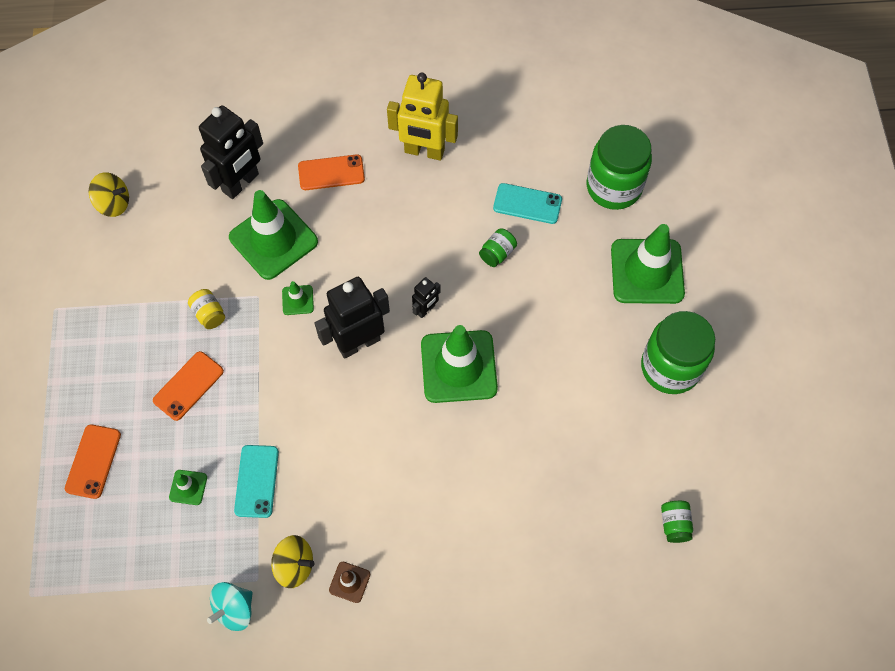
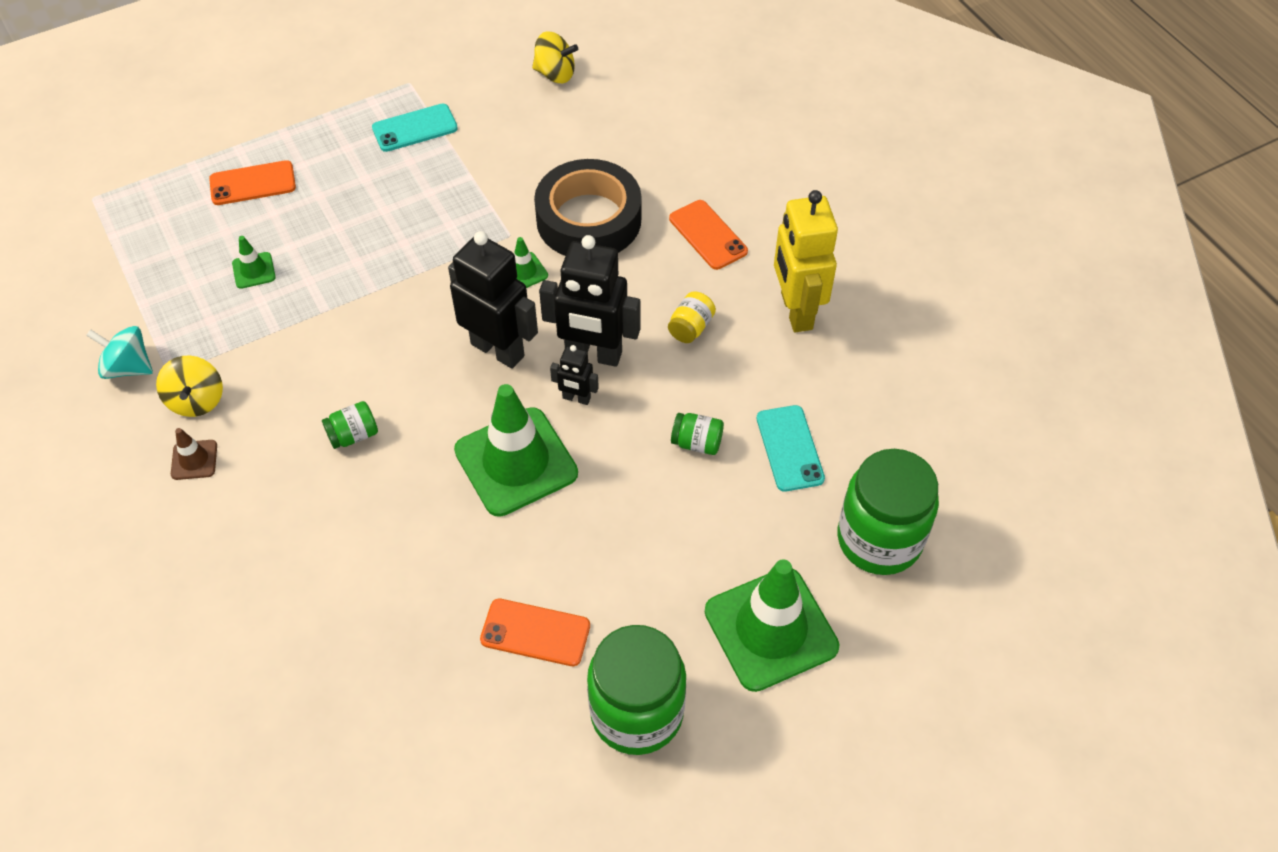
camera: 65 degrees right, 10 degrees down
yellow spinning top [89,172,129,217] -> yellow spinning top turned 60 degrees counterclockwise [532,31,578,83]
orange phone [153,351,224,421] -> orange phone moved to [480,599,590,666]
yellow jar [188,289,225,329] -> yellow jar moved to [668,291,716,343]
black robot [199,105,263,199] -> black robot moved to [539,235,640,367]
green traffic cone [229,190,318,280] -> black tape [534,159,642,256]
turquoise phone [234,445,279,518] -> turquoise phone moved to [372,103,458,152]
green jar [661,501,693,543] -> green jar moved to [322,401,378,449]

